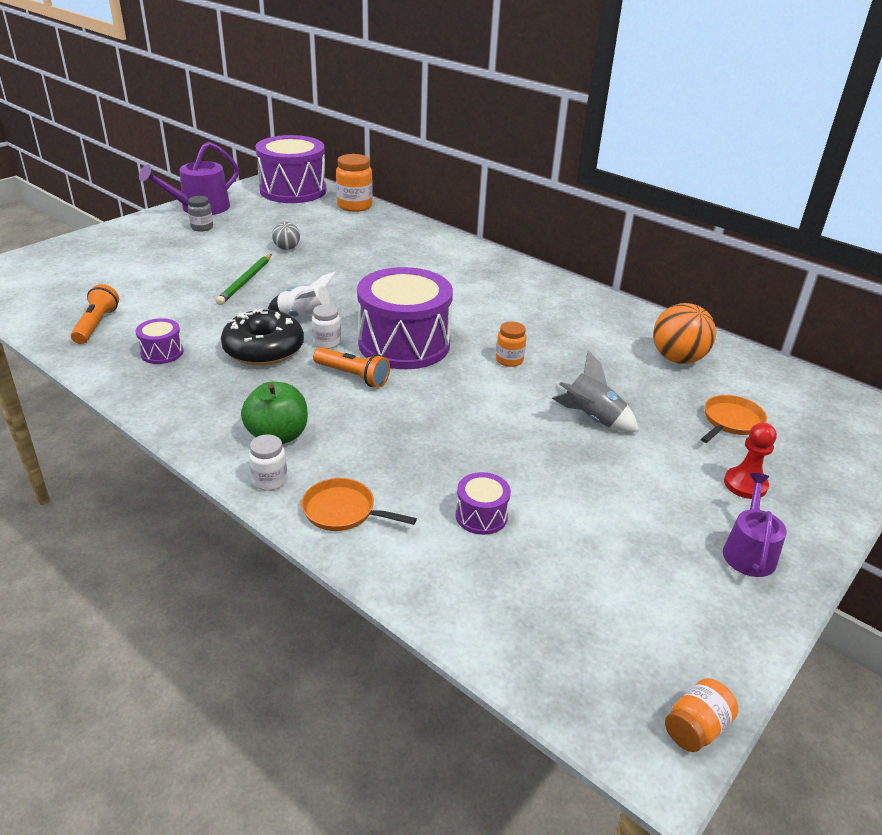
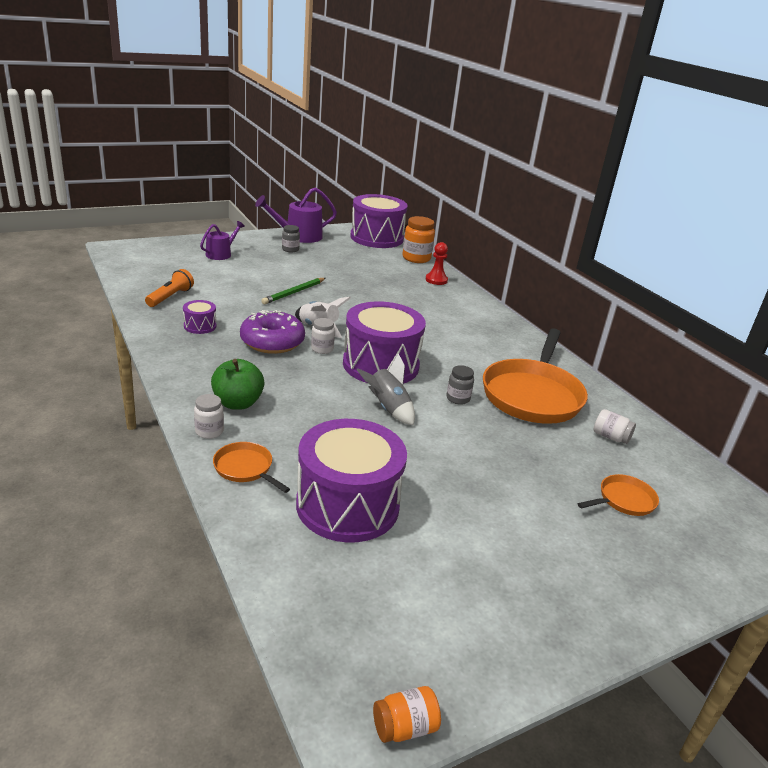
camera: 20 degrees right, 5 degrees down
black donut [221,308,304,366] -> purple donut [240,310,305,354]
grey ball [272,222,300,250] -> none
orange flashlight [313,347,390,387] -> none
purple drum [456,472,511,535] -> purple drum [296,419,407,543], size x2.32
orange jar [496,321,526,367] -> grey jar [447,365,474,405]
grey rocket [552,351,639,432] -> grey rocket moved to [357,353,415,425]
orange ball [653,303,716,364] -> white jar [594,409,636,444]
purple watering can [723,473,787,577] -> purple watering can moved to [200,221,245,260]
red pawn [724,423,777,499] -> red pawn moved to [426,242,448,285]
none -> orange pan [483,328,588,424]

